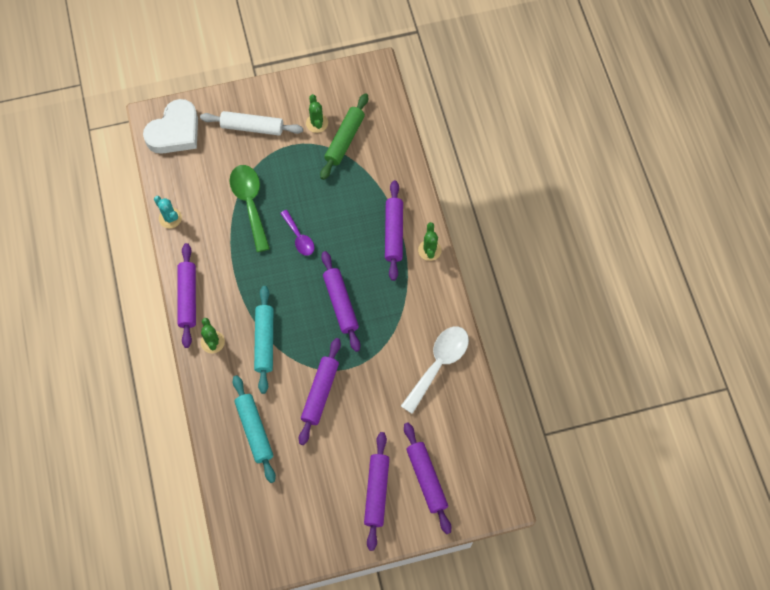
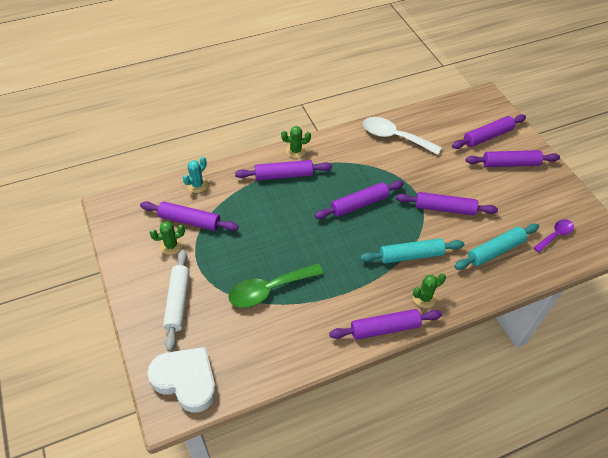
camera: 100 degrees left, 15 degrees down
turquoise cactus [154,196,182,229] -> turquoise cactus moved to [183,157,208,193]
purple spoon [280,210,314,256] -> purple spoon moved to [534,219,574,253]
green rolling pin [320,93,368,180] -> purple rolling pin [140,201,239,231]

